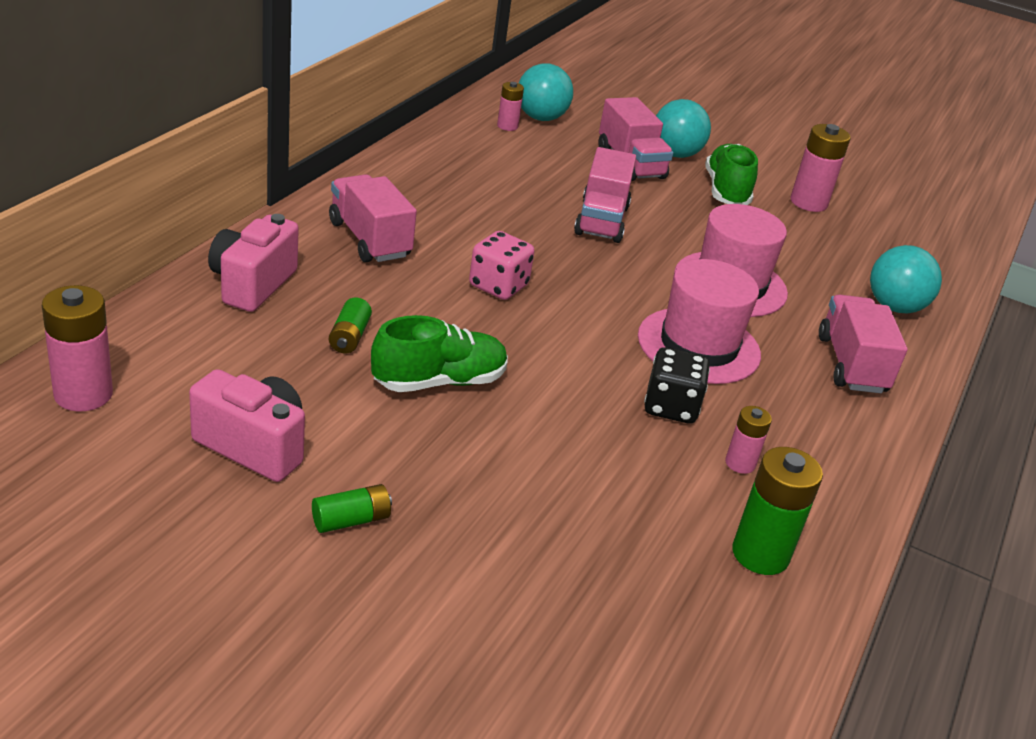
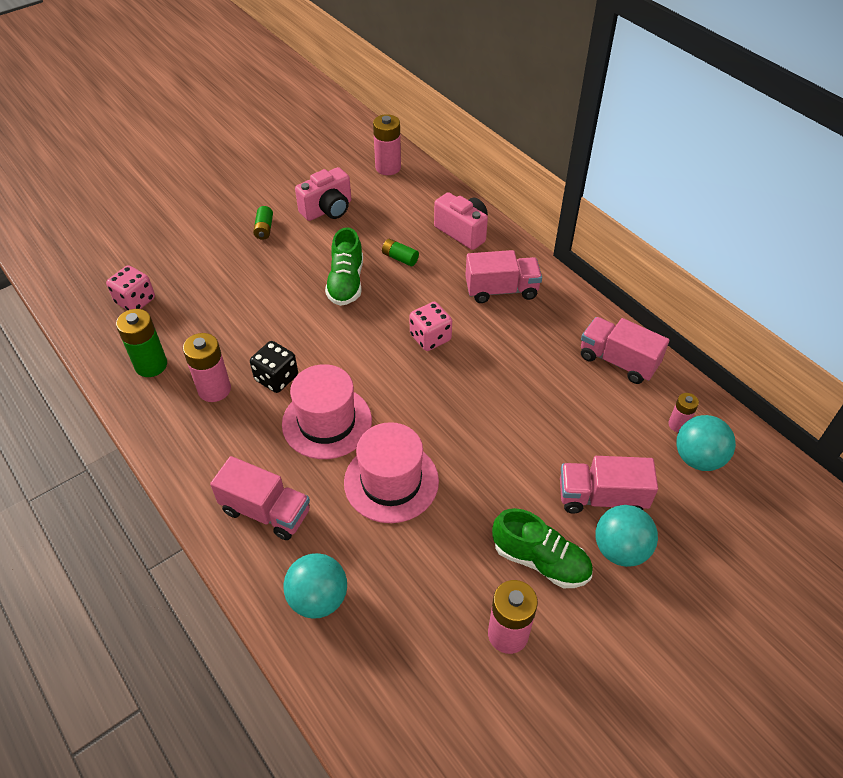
camera: 120 degrees right, 15 degrees up
pink truck [574,147,636,243] -> pink truck moved to [581,317,669,384]
pink battery [725,406,772,474] -> pink battery [183,333,231,402], size x1.73
none -> pink dice [106,265,155,311]

